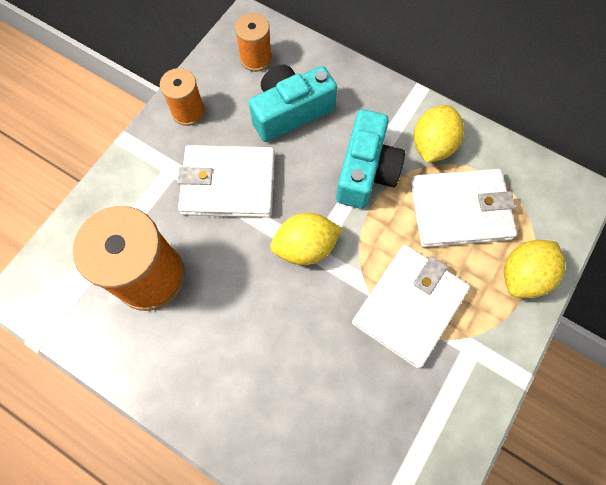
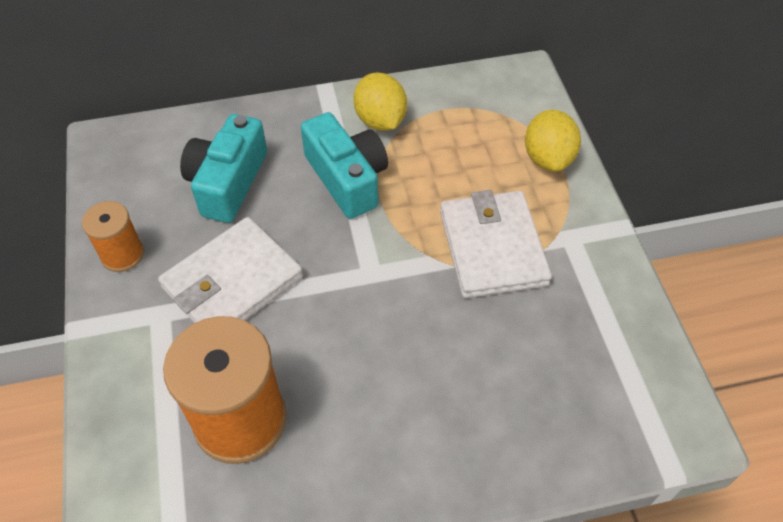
camera: 45 degrees left, 15 degrees down
orange spool [235,13,272,72] -> none
yellow lemon [270,213,343,265] -> none
white wallet [410,169,517,248] -> none

